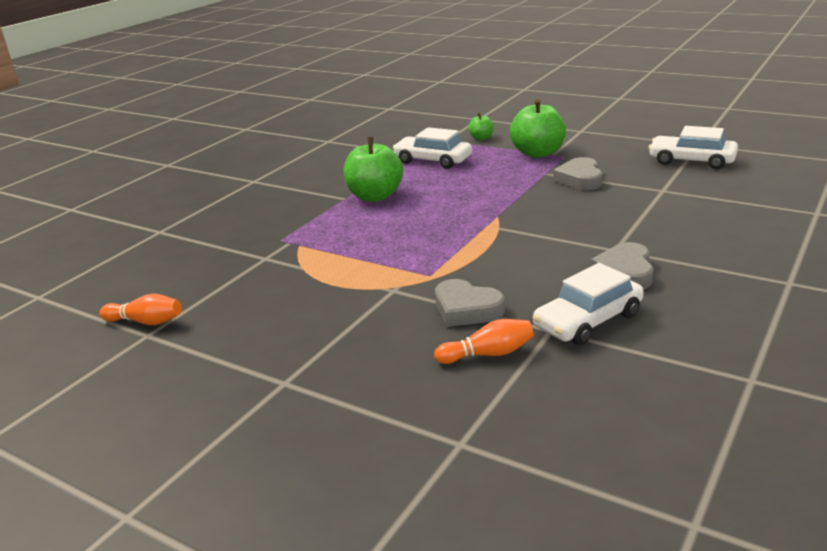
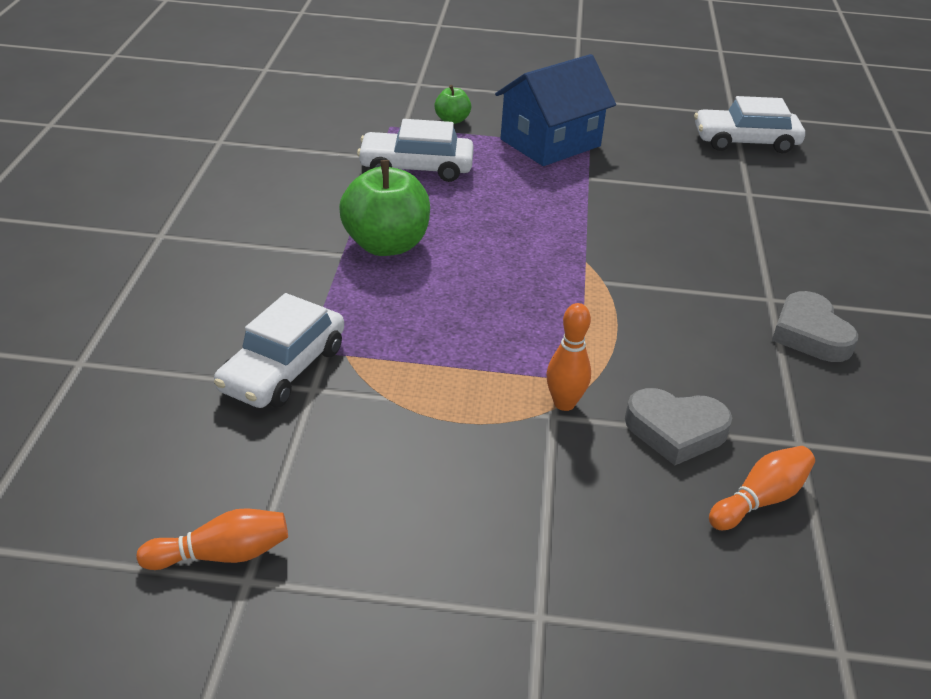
camera: 30 degrees left, 10 degrees up
green apple [510,99,566,158] -> blue house [495,54,616,166]
white car [533,263,644,345] -> white car moved to [214,293,344,408]
grey heart [553,157,602,190] -> none
none -> orange bowling pin [546,303,591,411]

